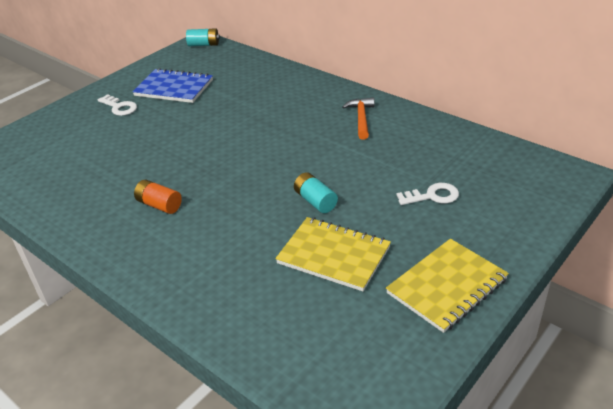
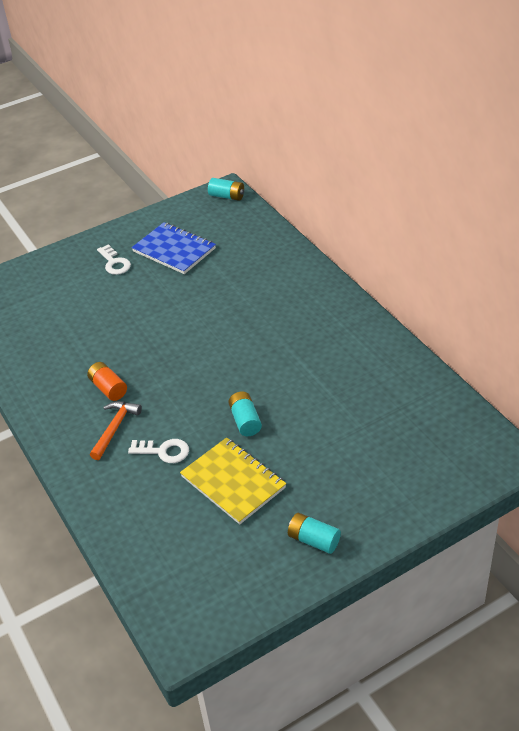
camera: 20 degrees right, 5 degrees up
orange hammer [342,97,375,140] -> orange hammer moved to [90,401,142,460]
yellow notebook [386,239,509,333] -> turquoise battery [288,513,341,554]
white key [397,183,459,205] -> white key moved to [128,439,189,463]

